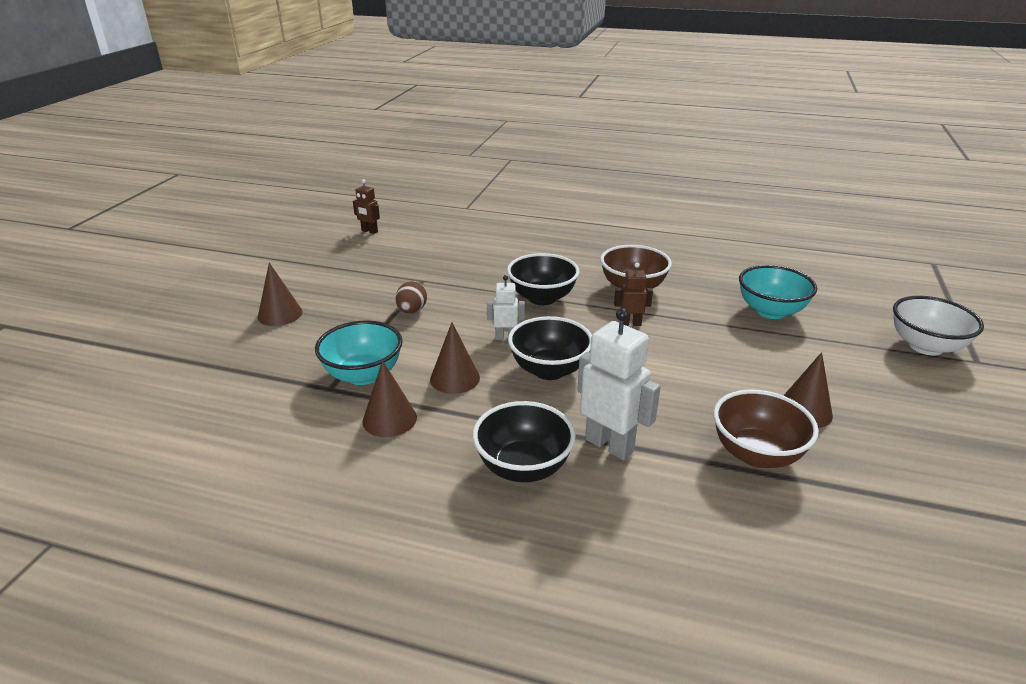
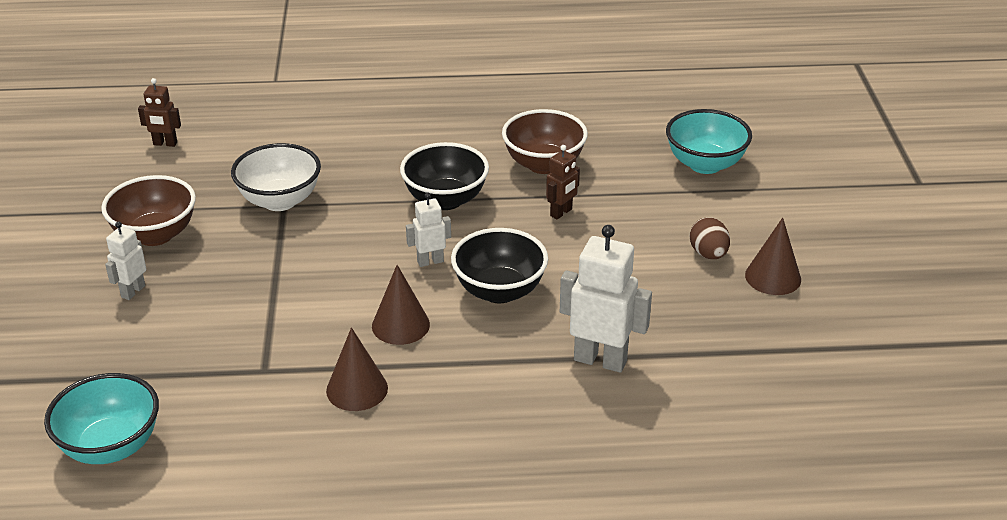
camera: 20 degrees left, 5 degrees up
brown cone [258,263,303,326] -> white robot [105,221,146,300]
turquoise bowl [315,321,403,385] -> turquoise bowl moved to [44,373,159,464]
brown egg [395,281,427,314] -> brown egg moved to [690,217,730,259]
black bowl [473,401,576,482] -> none
brown robot [614,262,653,326] -> brown robot turned 150 degrees clockwise [546,145,580,219]
brown bowl [713,390,819,468] -> brown bowl moved to [101,175,196,246]
white bowl [893,296,984,356] -> white bowl moved to [231,143,321,211]

